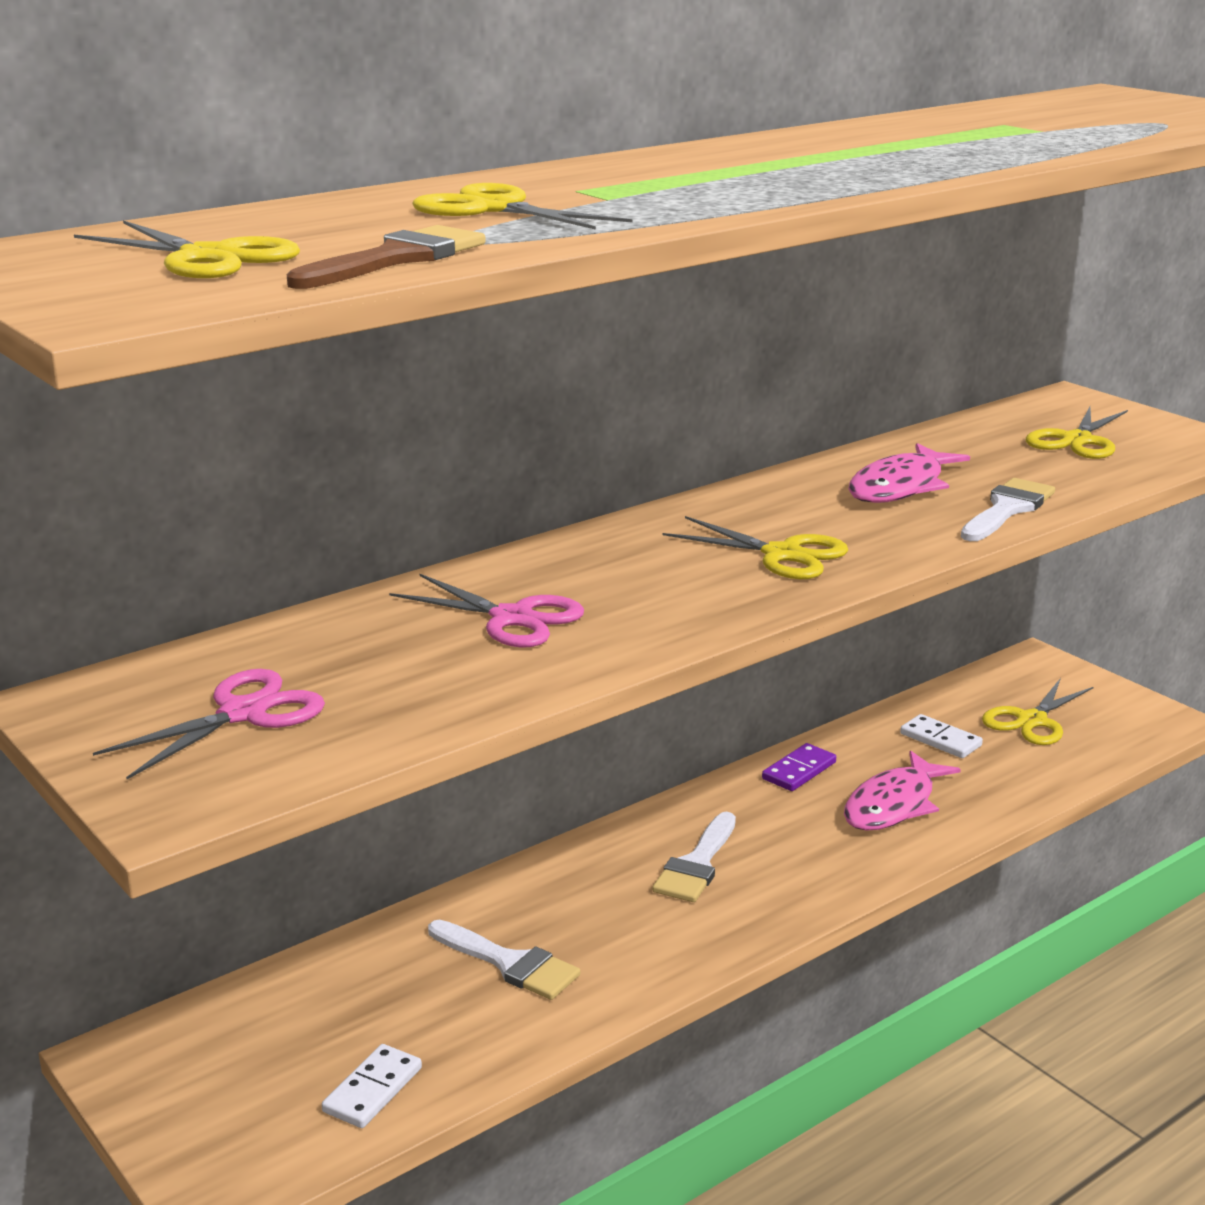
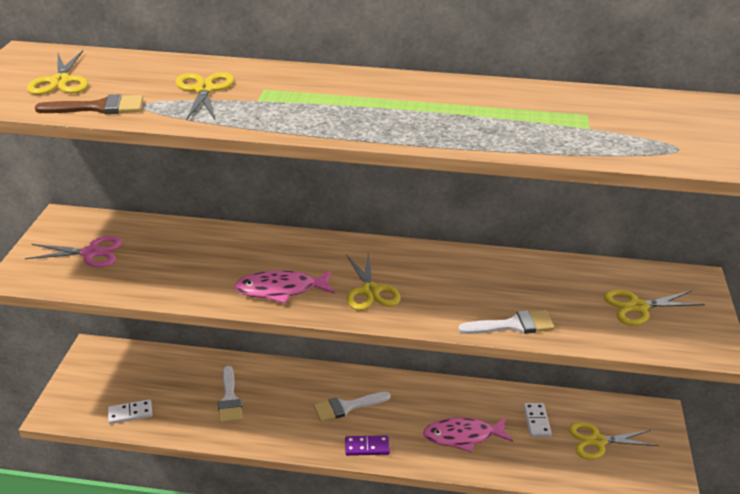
camera: 45 degrees right, 10 degrees up
pink scissors [389,573,584,648] -> none
purple domino [762,743,836,791] -> purple domino moved to [345,435,390,456]
pink fish [848,443,970,503] -> pink fish moved to [234,270,335,304]

